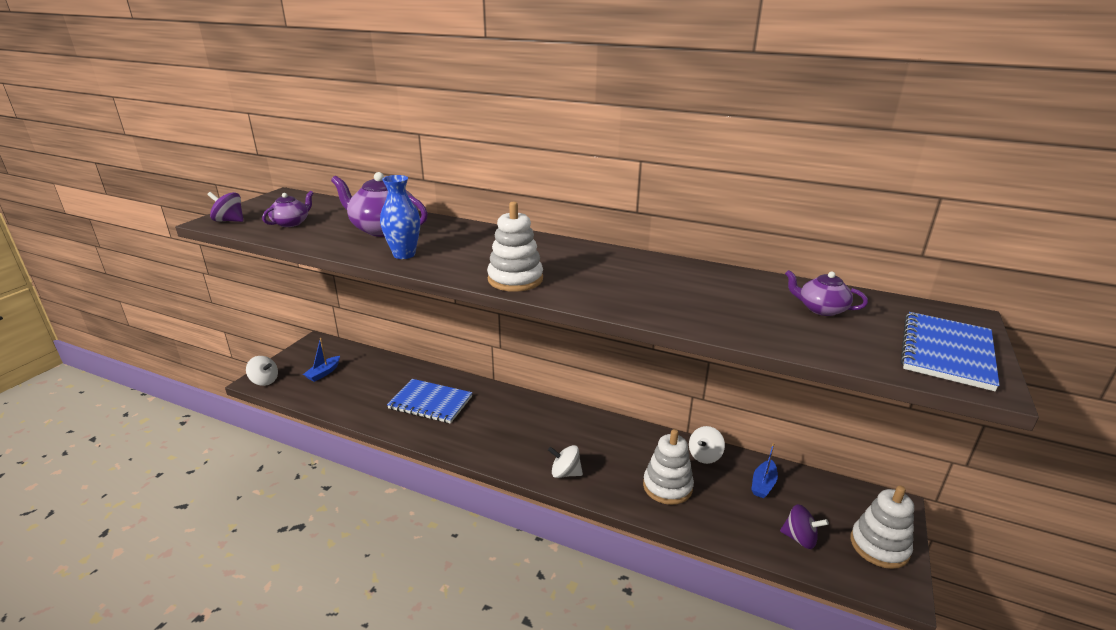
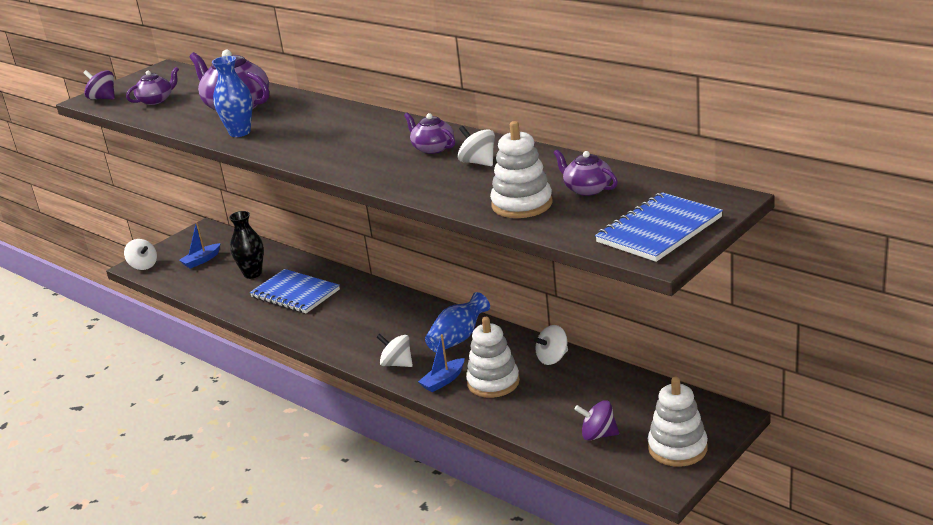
camera: 20 degrees right, 0 degrees up
white stacking toy [487,201,543,292] -> white stacking toy moved to [490,121,553,218]
blue boat [751,443,778,498] -> blue boat moved to [418,334,464,392]
purple spinning top [780,504,829,549] -> purple spinning top turned 150 degrees clockwise [574,400,619,441]
none -> black vase [229,211,264,279]
none -> purple teapot [404,113,455,154]
none -> blue vase [425,292,490,352]
none -> white spinning top [457,126,495,166]

